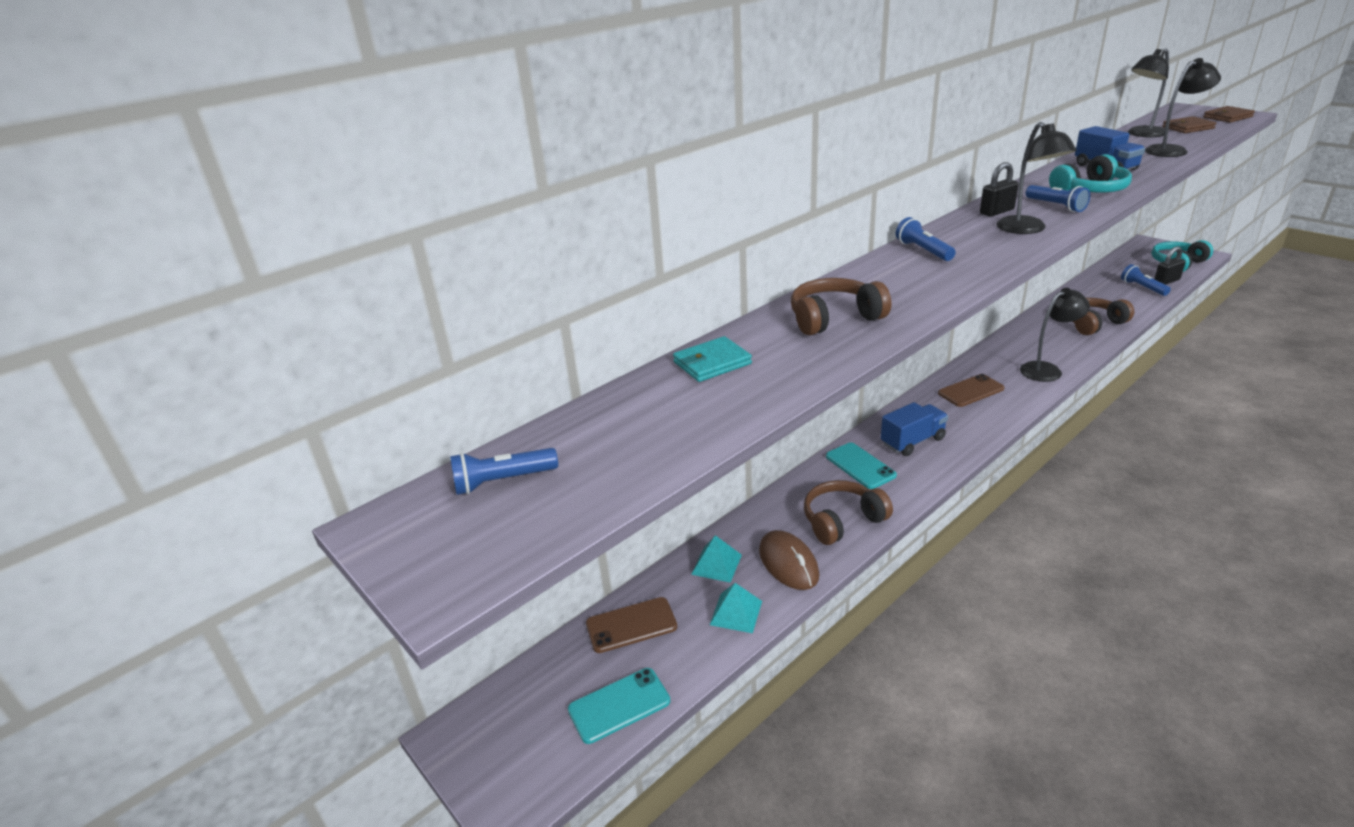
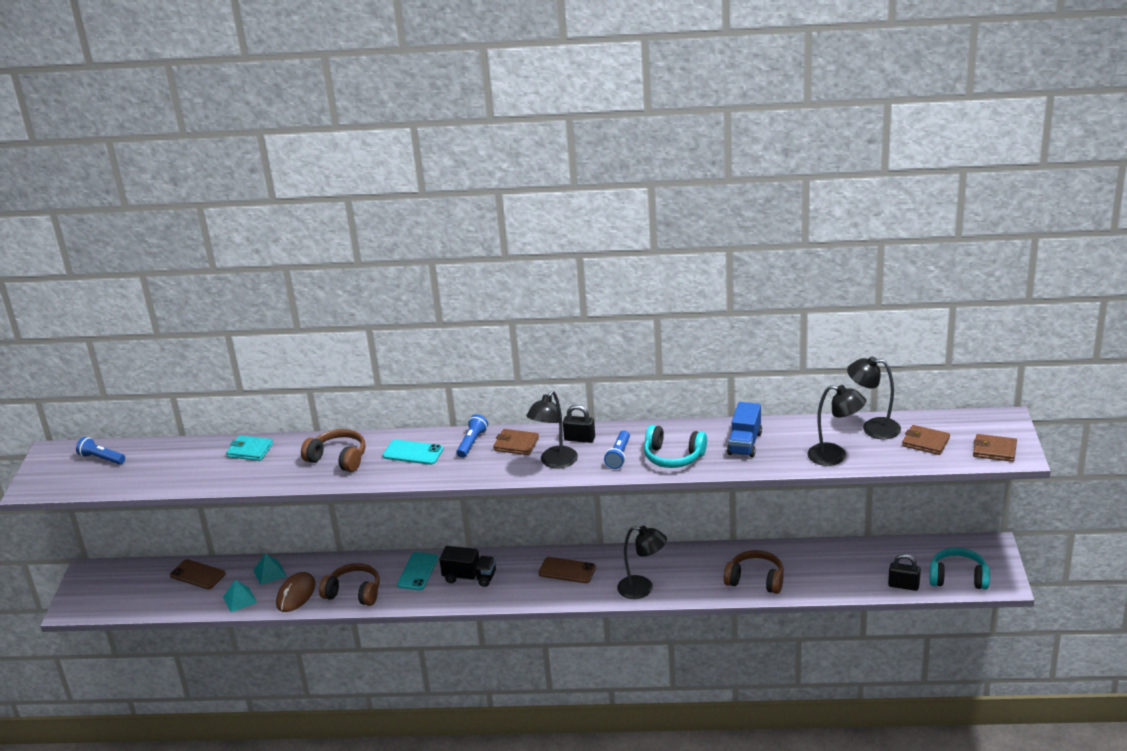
camera: 45 degrees right, 0 degrees up
turquoise phone [568,668,670,744] -> turquoise phone moved to [383,440,443,465]
blue truck [881,402,948,456] -> black truck [439,546,496,587]
blue flashlight [1121,264,1171,296] -> none
none -> brown wallet [493,429,539,455]

